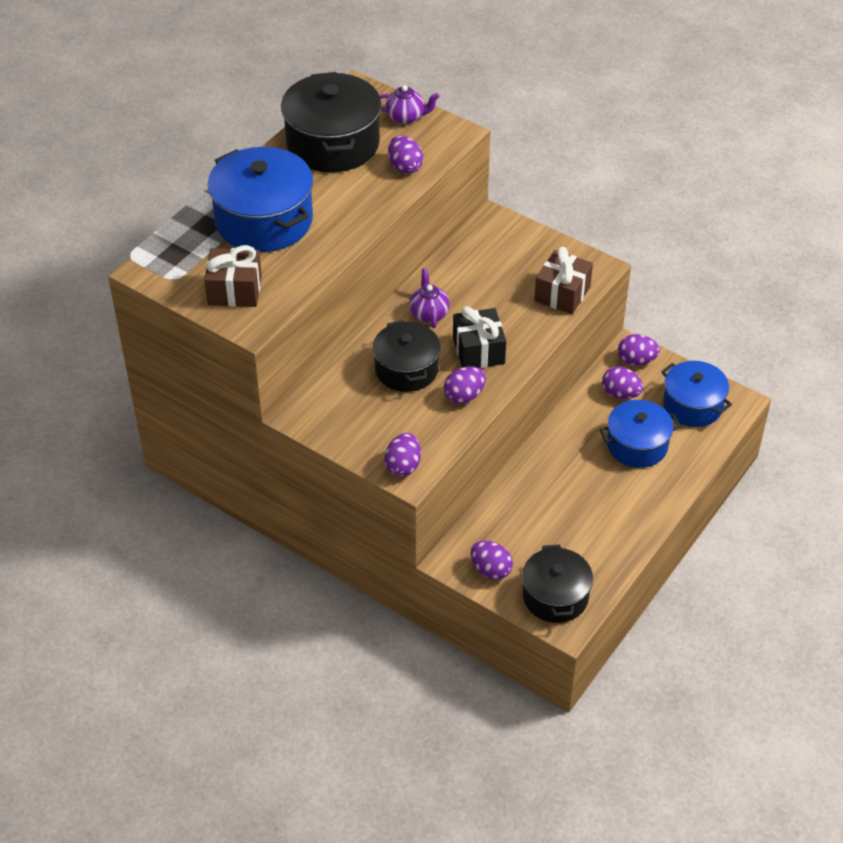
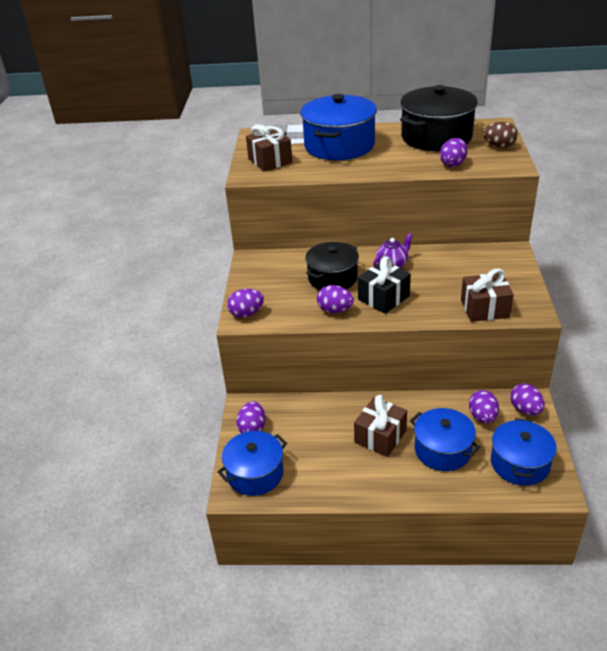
camera: 60 degrees right, 10 degrees down
purple teapot [379,85,439,124] -> brown egg [483,122,518,148]
black pot [522,544,593,623] -> blue pot [217,431,287,496]
none -> brown gift [354,395,407,457]

